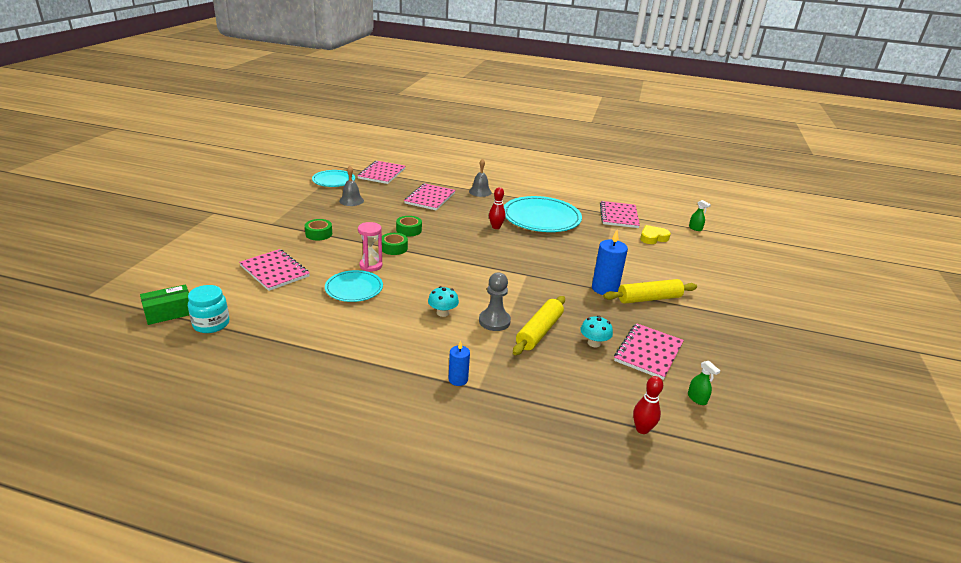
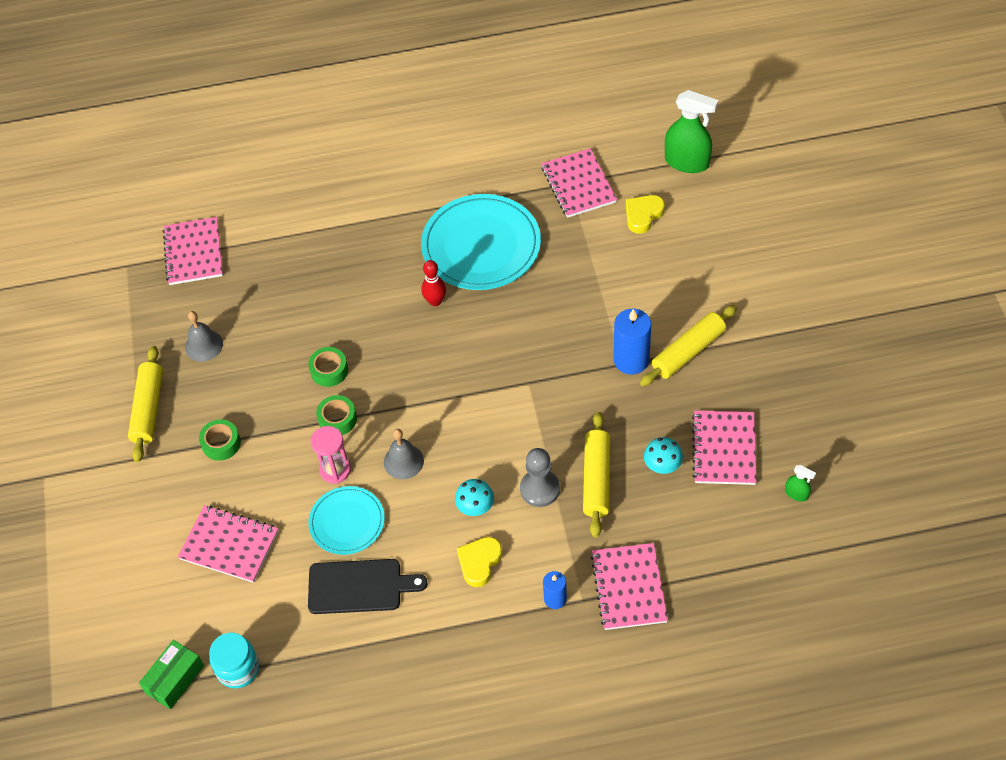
camera: 20 degrees left, 25 degrees up
turquoise plate [312,170,355,187] -> none
pink notebook [404,183,455,211] -> pink notebook moved to [591,543,668,630]
grey bell [469,159,492,197] -> grey bell moved to [384,429,424,479]
red bowling pin [633,376,663,434] -> none
green spray bottle [689,200,711,231] -> green spray bottle [665,90,718,173], size x2.15
none -> yellow rolling pin [128,346,163,462]
none -> black cutting board [308,559,428,614]
none -> yellow heart [457,537,503,587]

